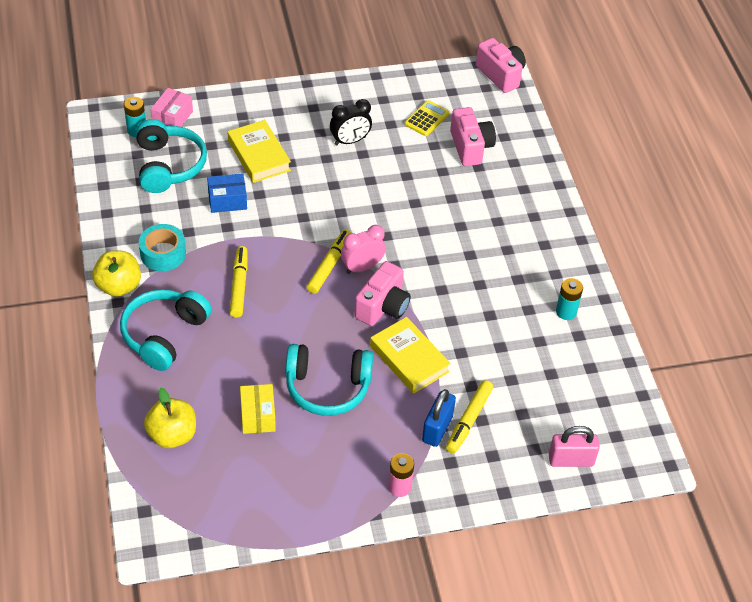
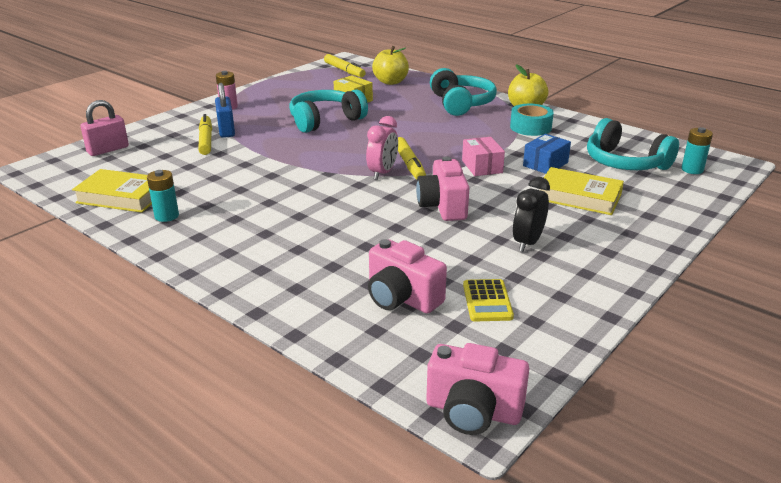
camera: 145 degrees right, 20 degrees down
pink box [151,88,193,127] -> pink box moved to [462,137,505,176]
yellow marker [230,246,248,318] -> yellow marker moved to [324,54,365,77]
pink camera [354,261,411,326] -> pink camera moved to [416,156,469,221]
yellow book [370,317,451,394] -> yellow book moved to [72,169,152,213]

